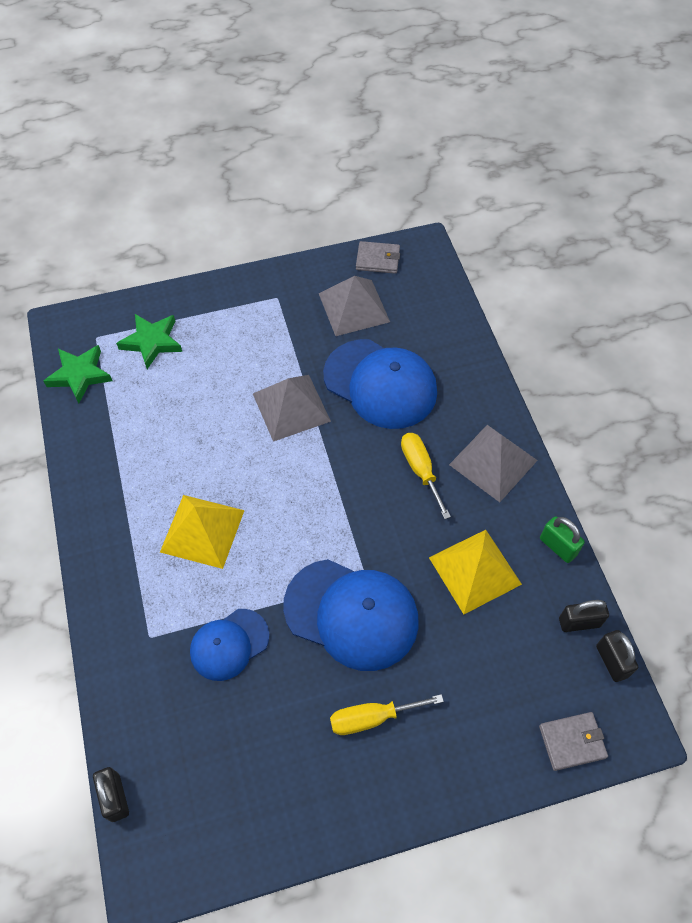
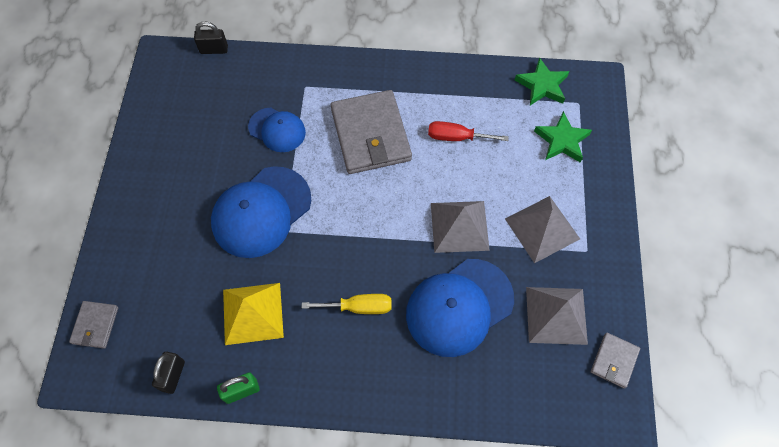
camera: 110 degrees right, 5 degrees up
yellow pyramid [160,495,245,569] -> grey wallet [331,90,412,174]
blue cap [190,609,269,681] -> blue cap turned 135 degrees clockwise [248,108,306,152]
yellow screwdriver [330,694,444,735] -> none
grey pyramid [449,425,538,502] -> grey pyramid moved to [505,196,580,263]
black padlock [596,630,638,682] -> none
none -> red screwdriver [428,121,509,141]

